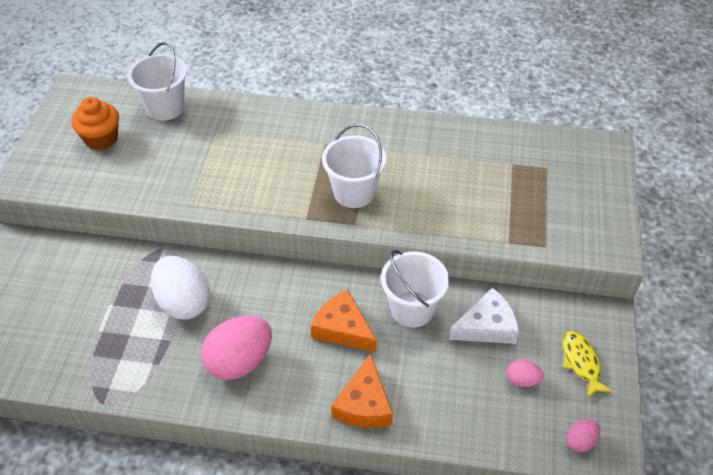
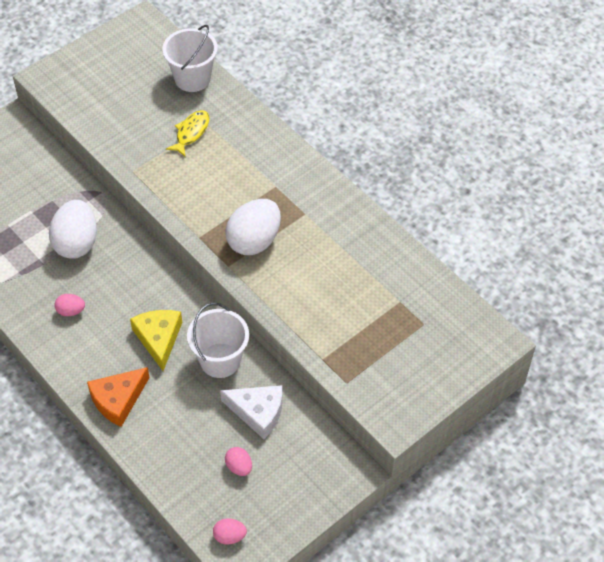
camera: 40 degrees right, 5 degrees up
orange cupcake [71,97,119,150] -> none
pink egg [201,316,272,380] -> pink egg [54,294,85,316], size x0.47
orange cheese [311,290,377,352] -> yellow cheese [130,310,182,371]
white bucket [322,124,386,208] -> white egg [225,199,281,255]
yellow fish [563,331,613,398] -> yellow fish moved to [166,110,209,157]

